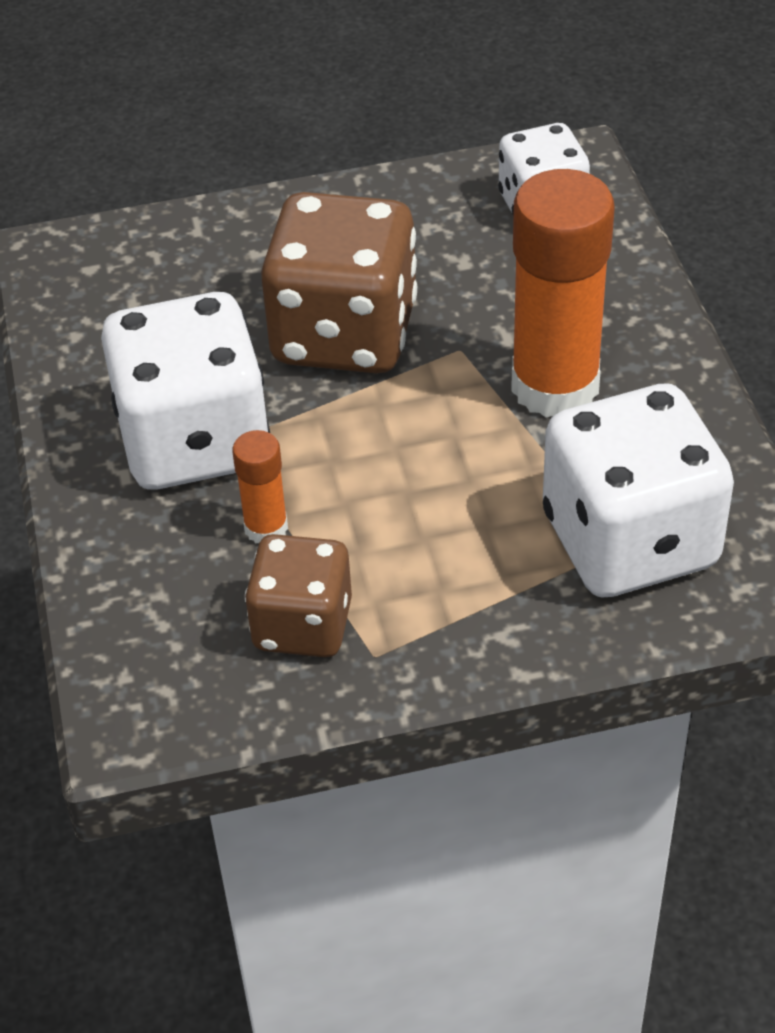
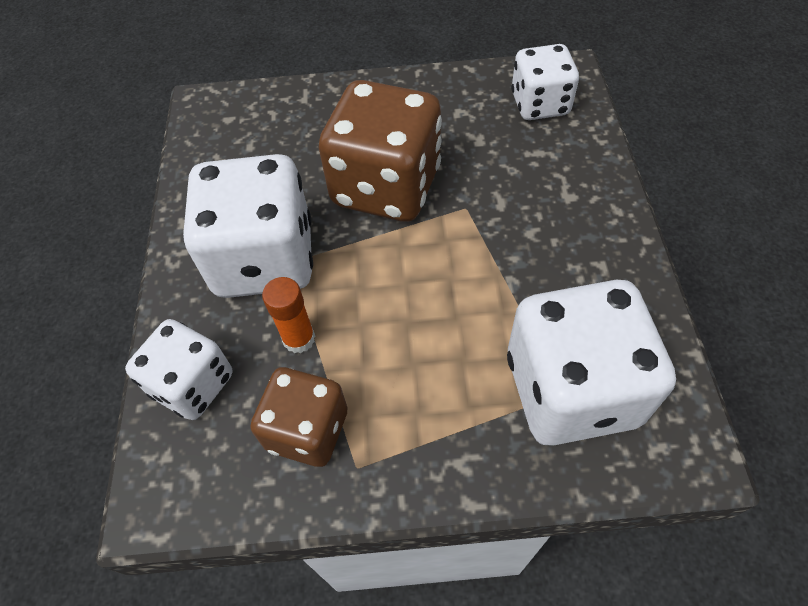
camera: 10 degrees right, 10 degrees up
orange glue stick [511,169,615,417] -> none
none -> white dice [125,319,232,420]

